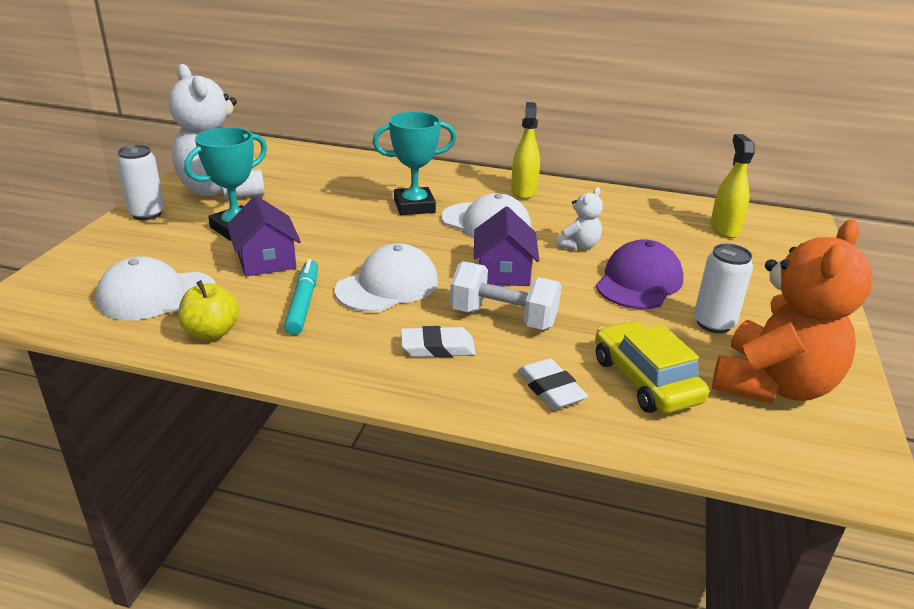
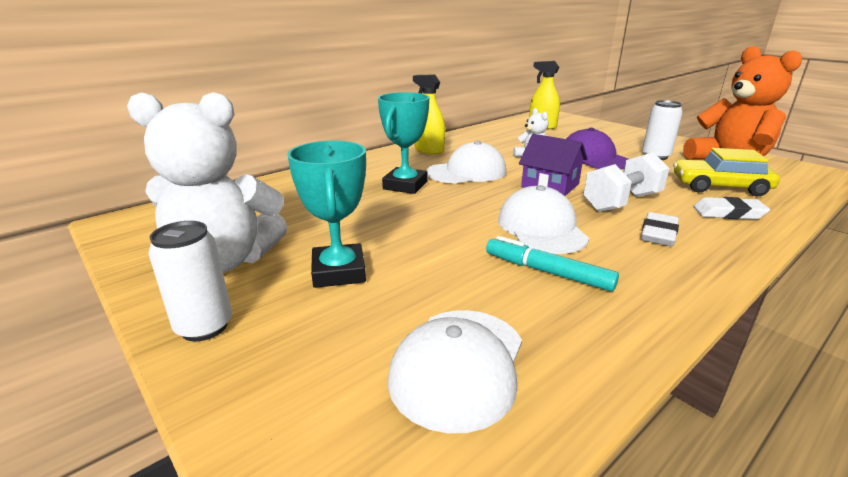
camera: 55 degrees left, 5 degrees down
yellow apple [178,280,239,340] -> none
purple house [227,196,301,277] -> none

